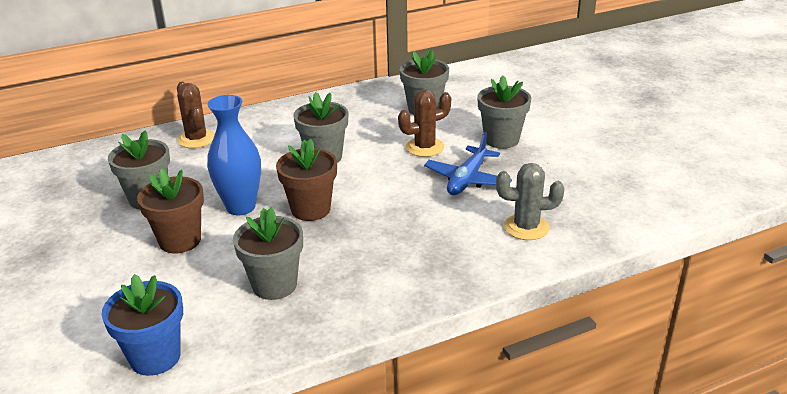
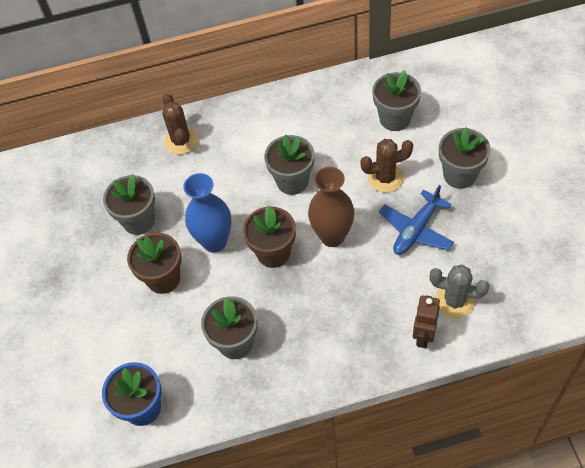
camera: 15 degrees right, 25 degrees up
none -> brown vase [308,167,355,247]
none -> brown robot [413,295,440,348]

